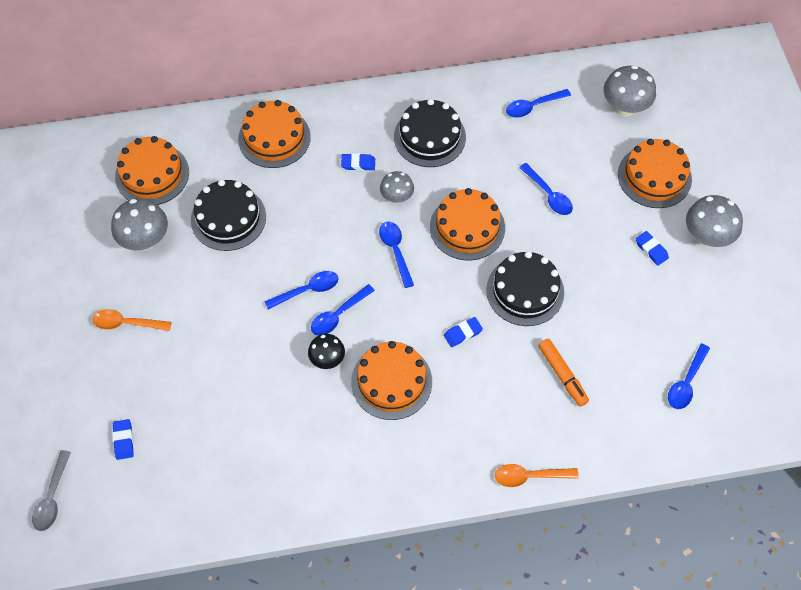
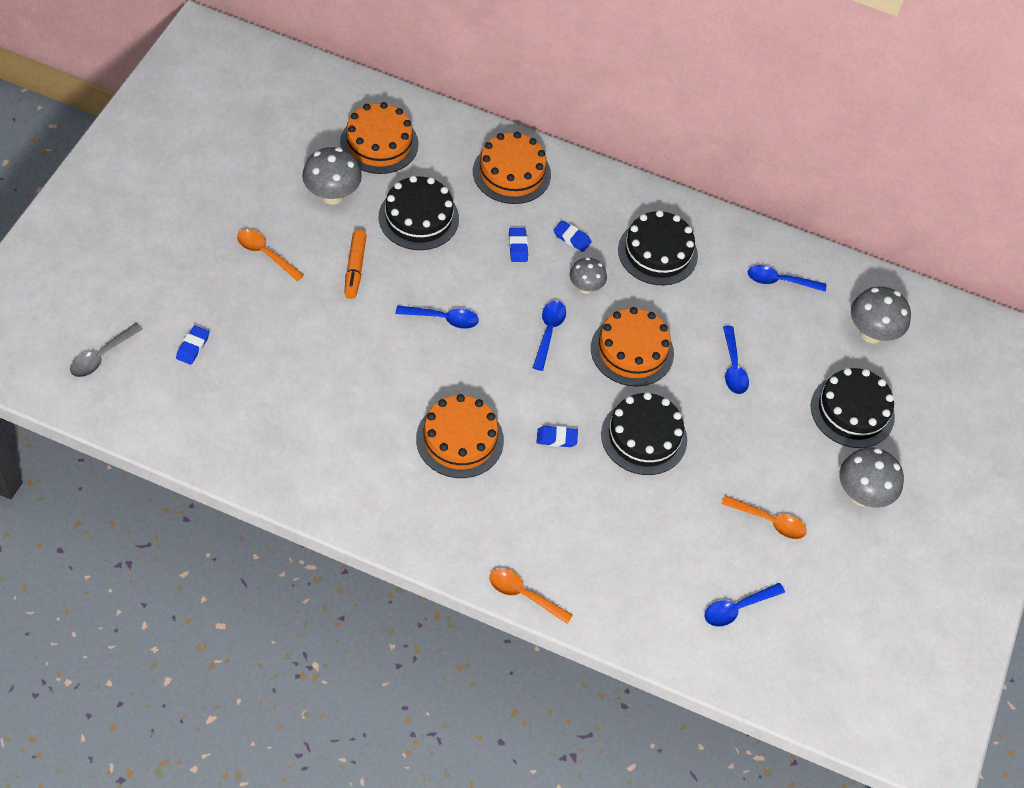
camera: 25 degrees right, 5 degrees down
black mushroom [308,334,345,369] -> none
blue spoon [311,284,375,336] -> none
orange marker [538,339,589,407] -> orange marker moved to [344,230,367,299]
orange cake [618,139,692,208] -> black cake [811,368,895,448]
blue eraser [636,231,669,266] -> blue eraser moved to [509,228,528,262]
none -> orange spoon [722,495,807,539]

